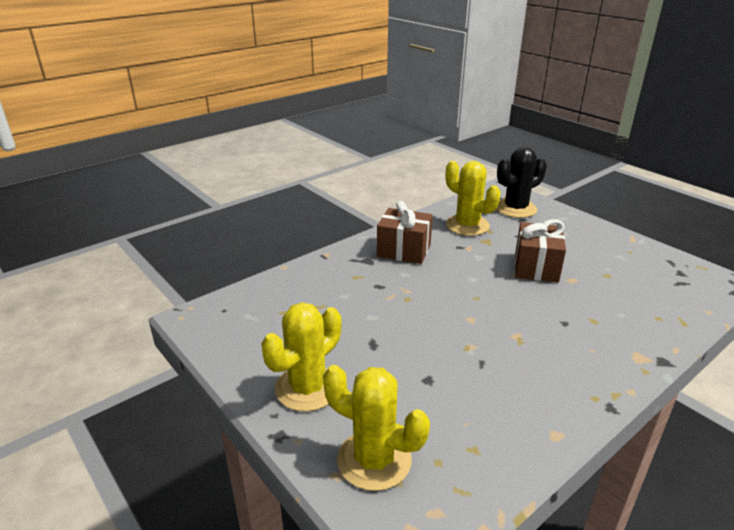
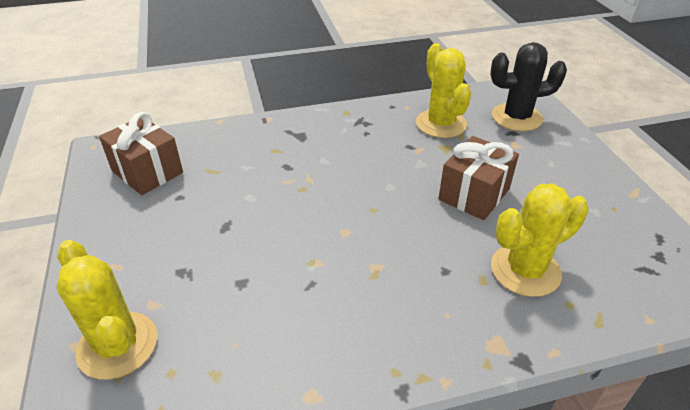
camera: 25 degrees right, 10 degrees up
yellow cactus [261,302,342,412] -> yellow cactus moved to [491,184,589,297]
brown gift [377,201,433,264] -> brown gift moved to [99,112,183,195]

